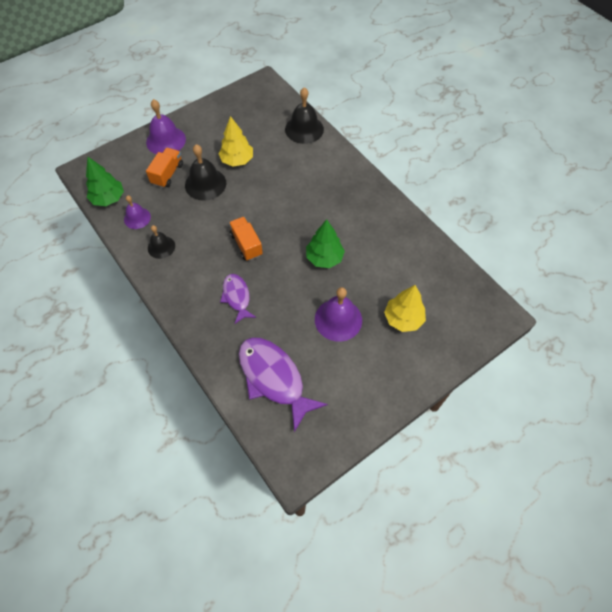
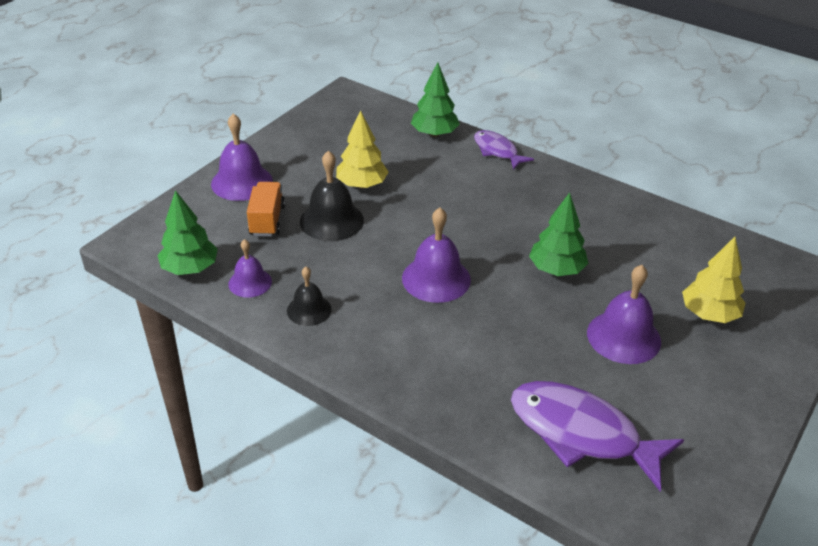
camera: 20 degrees left, 20 degrees down
purple fish [220,274,256,324] -> purple fish moved to [474,130,534,170]
orange truck [229,217,263,261] -> purple bell [402,208,471,303]
black bell [285,87,324,144] -> green tree [411,62,460,137]

